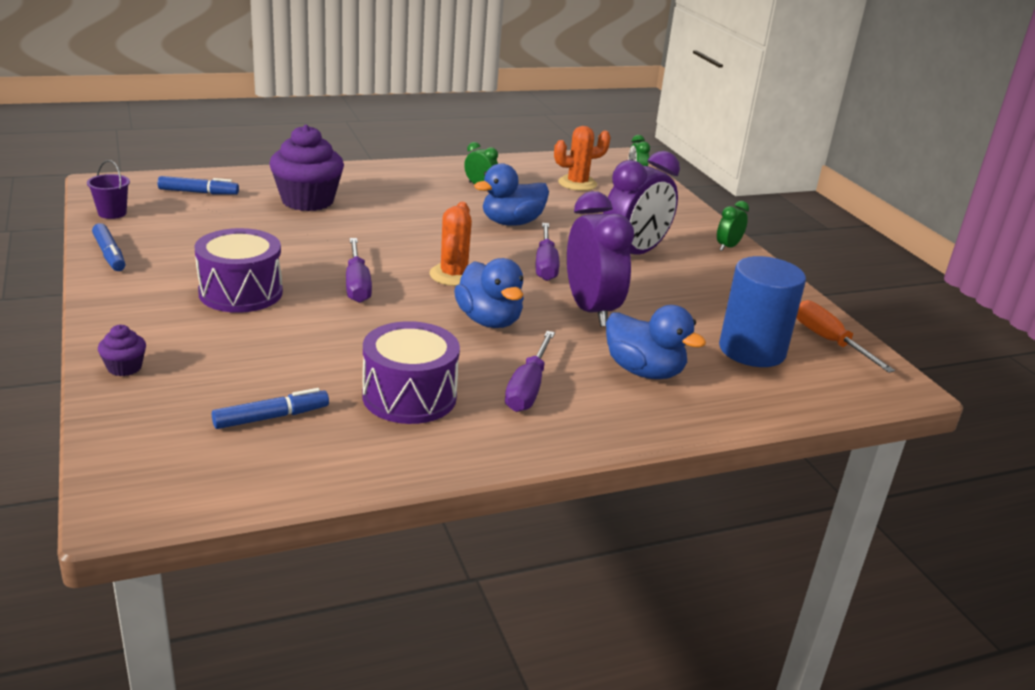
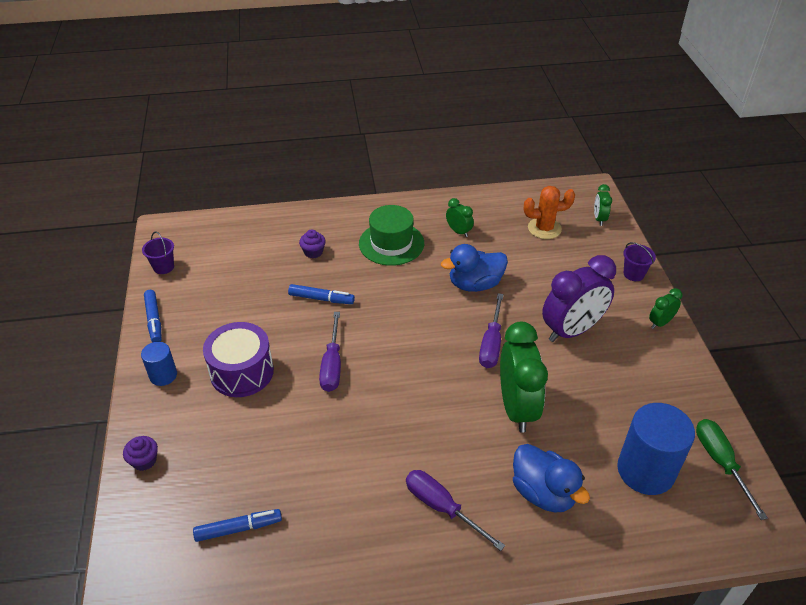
camera: 15 degrees right, 15 degrees up
blue marker [157,176,239,195] -> blue marker moved to [288,284,355,304]
purple cupcake [269,125,344,211] -> purple cupcake [299,229,326,258], size x0.45
purple drum [362,321,460,424] -> none
orange cactus [429,202,472,286] -> none
blue duck [454,258,524,328] -> none
purple screwdriver [505,331,555,412] -> purple screwdriver turned 105 degrees clockwise [406,470,505,551]
purple clock [567,191,634,327] -> green clock [500,322,548,433]
orange screwdriver [796,300,895,373] -> green screwdriver [696,419,768,520]
none -> blue cylinder [141,342,177,386]
none -> green hat [359,205,424,266]
none -> purple bucket [623,242,656,281]

